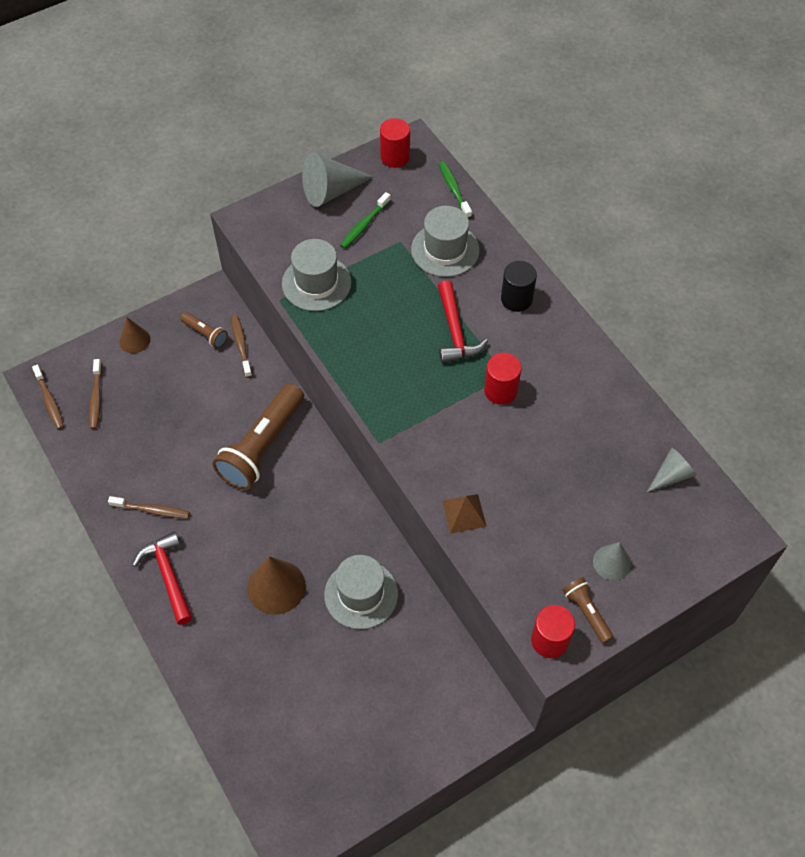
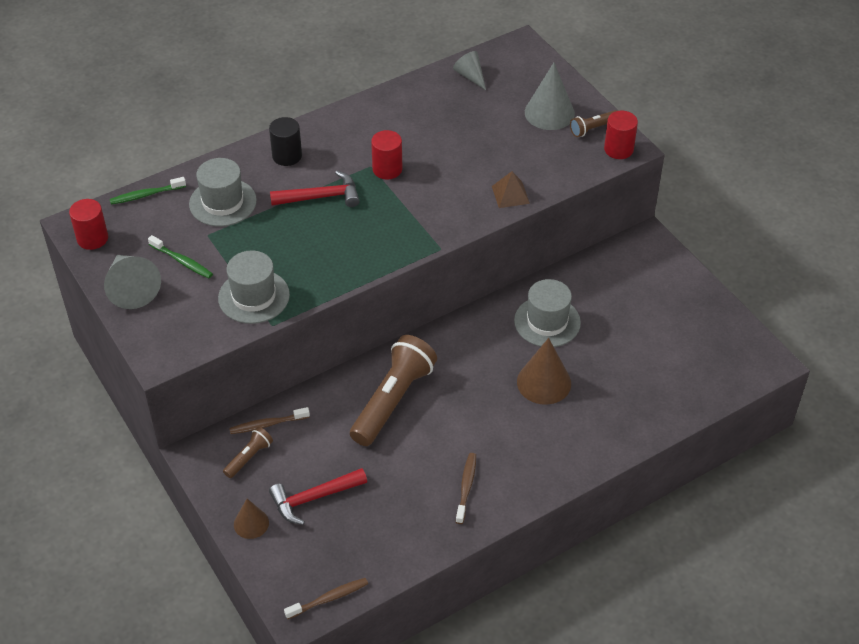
camera: 90 degrees left, 10 degrees down
brown toothbrush [89,359,102,429] -> none
red hammer [133,532,193,625] -> red hammer moved to [269,468,367,525]
brown flashlight [213,384,304,490] -> brown flashlight turned 90 degrees counterclockwise [350,335,437,446]
grey cone [593,542,631,580] -> grey cone [525,63,575,130], size x1.66

